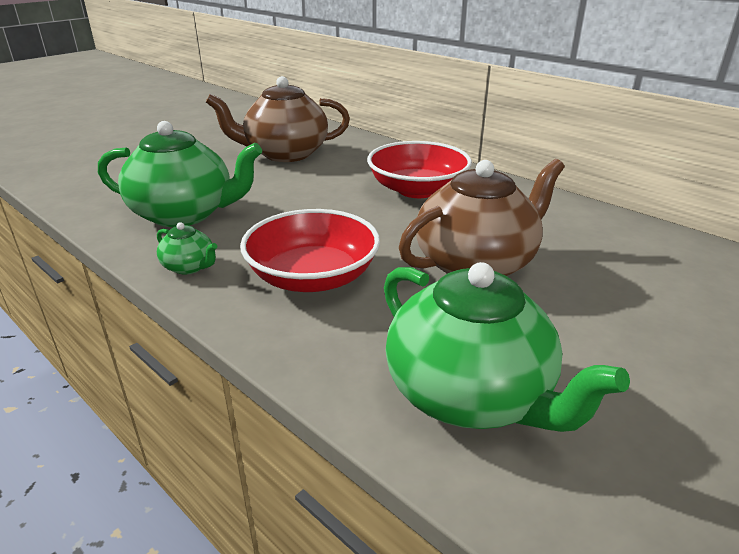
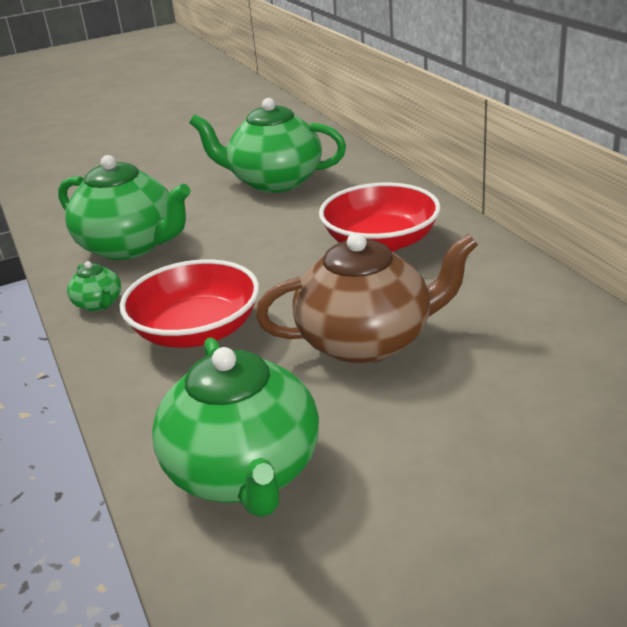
camera: 25 degrees right, 0 degrees up
brown teapot [206,76,350,162] -> green teapot [189,98,346,193]

